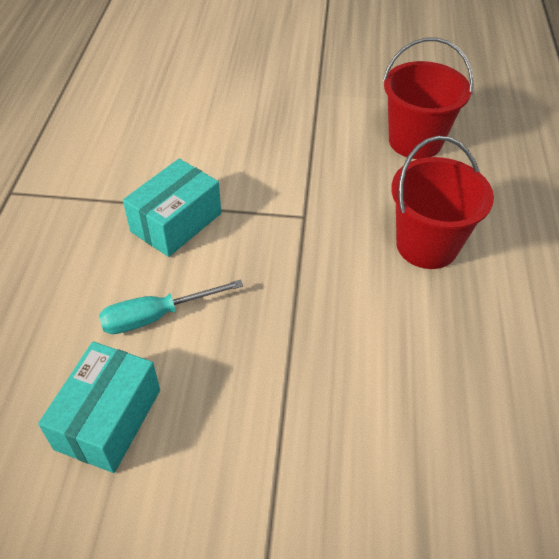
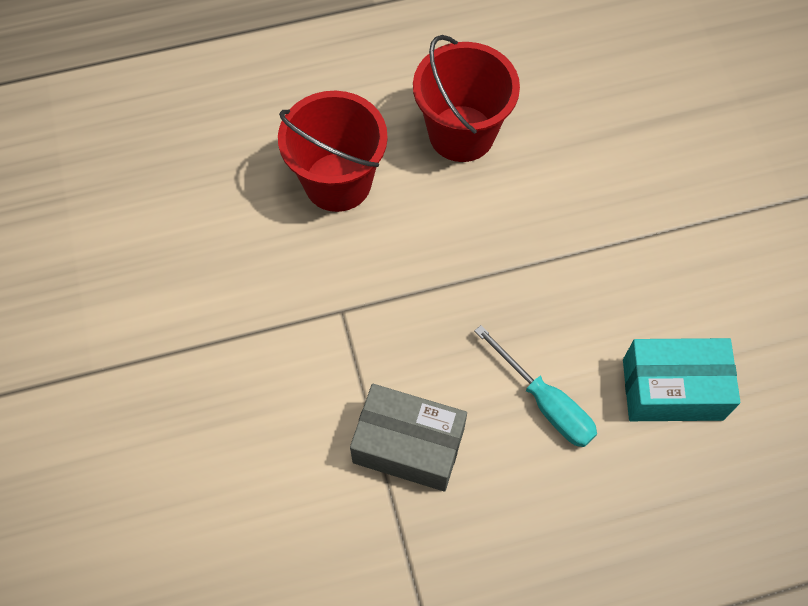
camera: 110 degrees left, 15 degrees up
turquoise box [123,159,221,257] -> grey box [350,384,467,491]
red bucket [383,37,474,159] -> red bucket moved to [413,35,520,162]

